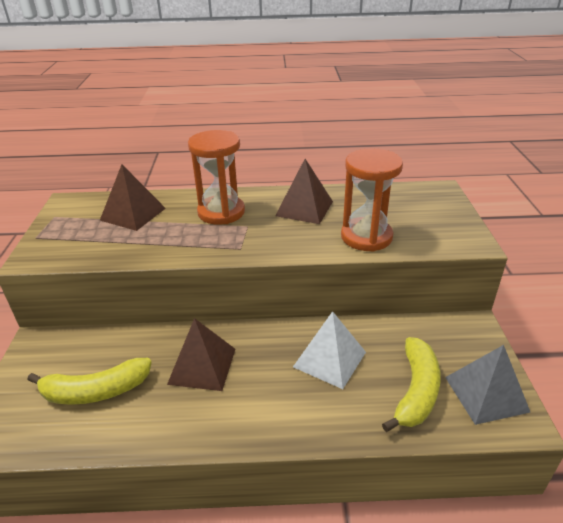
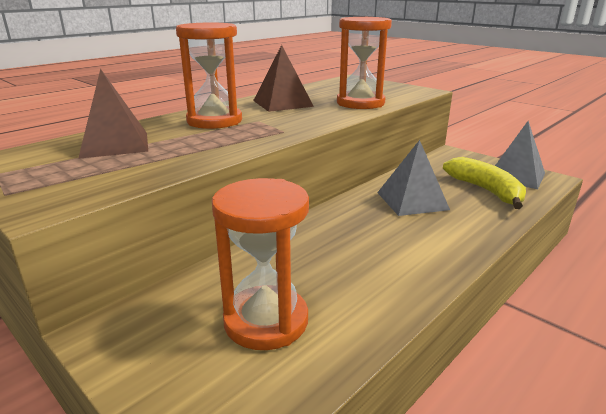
camera: 45 degrees left, 10 degrees down
yellow banana [27,358,152,405] -> orange hourglass [212,178,309,350]
brown pyramid [167,318,235,391] -> none
white pyramid [293,311,366,389] -> grey pyramid [377,140,450,216]

